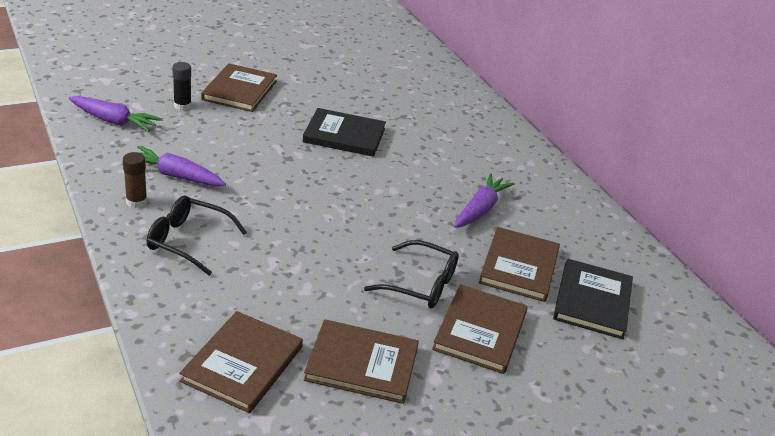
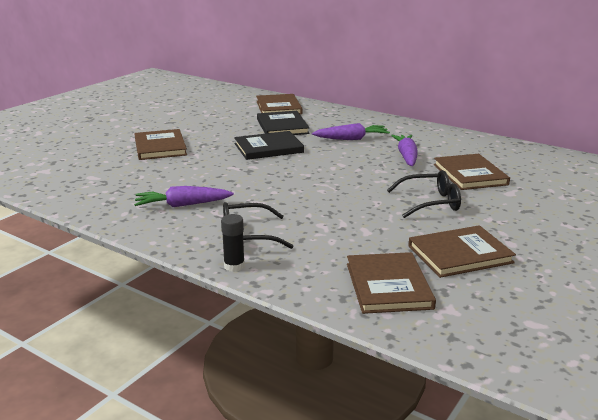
camera: 25 degrees left, 10 degrees down
purple carrot [69,96,163,132] -> purple carrot moved to [312,123,390,140]
brown glue stick [123,152,147,208] -> none
black glue stick [172,62,192,110] -> black glue stick moved to [221,214,245,272]
brown book [432,284,528,374] -> brown book moved to [256,94,303,114]
black book [553,259,633,339] -> black book moved to [257,111,310,135]

